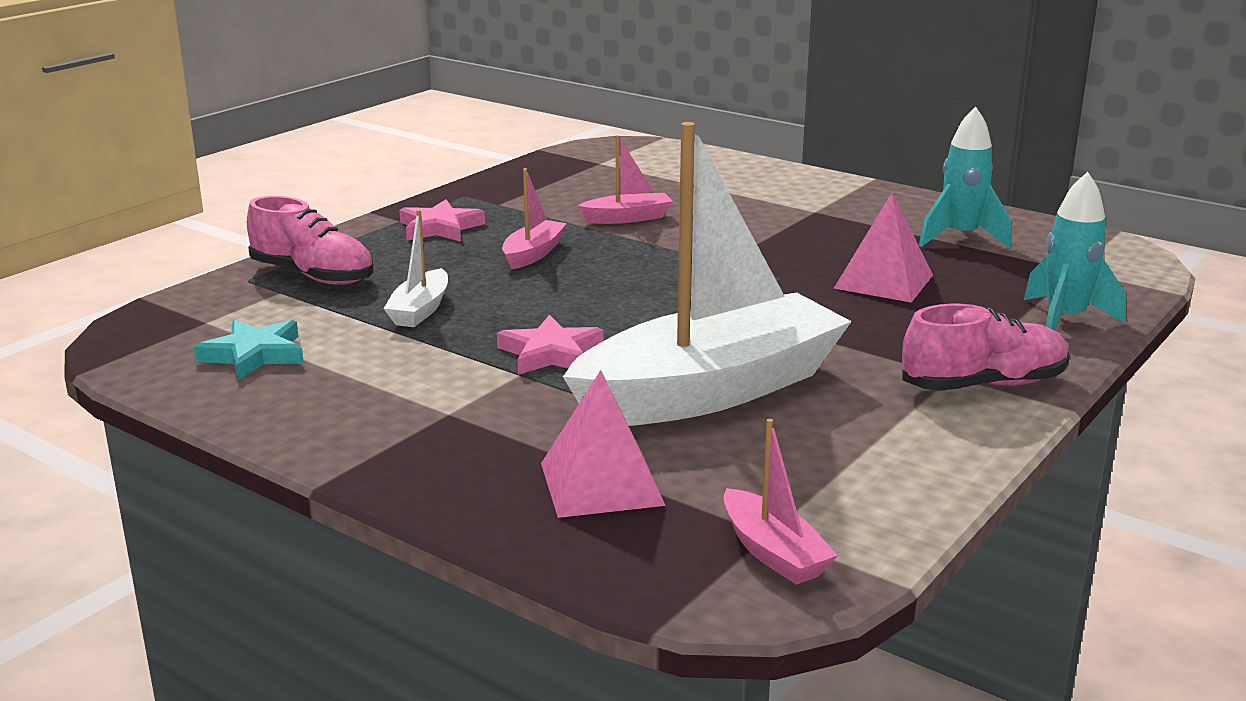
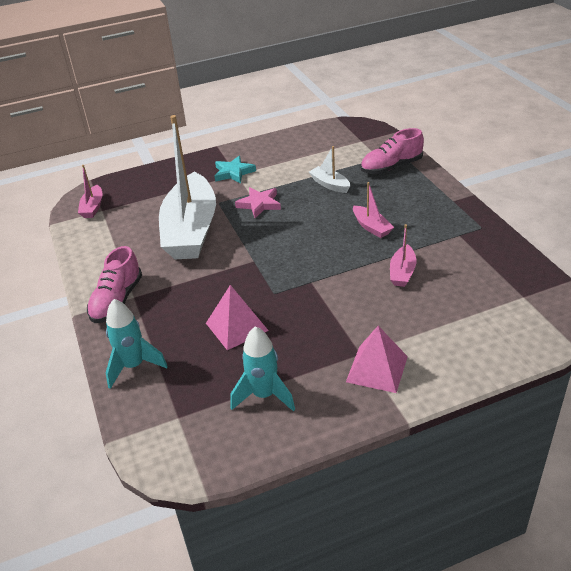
camera: 125 degrees right, 15 degrees up
turquoise star [194,320,304,380] -> turquoise star moved to [215,156,256,184]
pink star [399,199,485,242] -> none
pink pyramid [541,370,666,518] -> pink pyramid moved to [346,326,408,393]
pink boat [723,419,838,585] -> pink boat turned 90 degrees counterclockwise [78,165,102,218]

